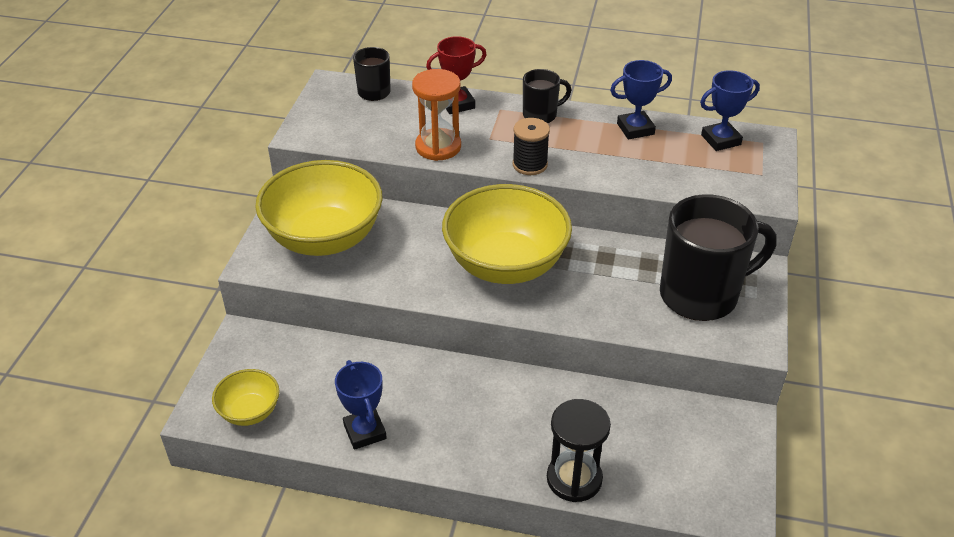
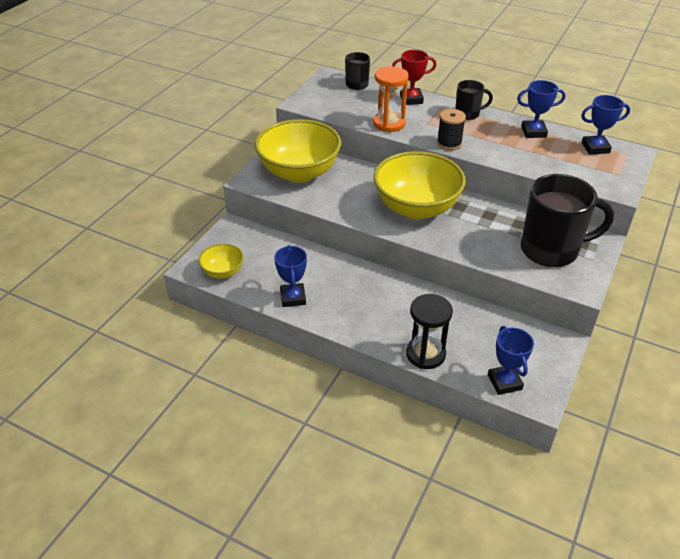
camera: 15 degrees right, 0 degrees up
none -> blue trophy [488,326,534,395]

